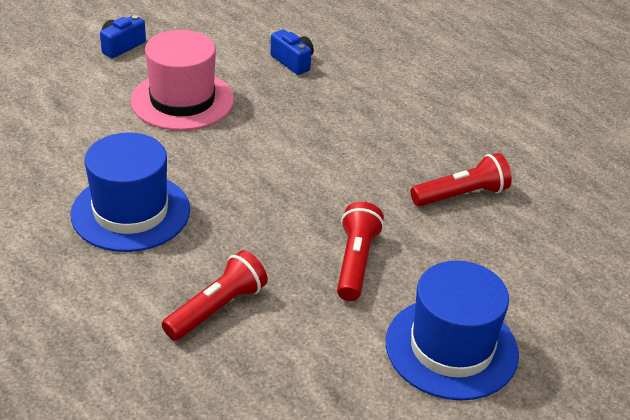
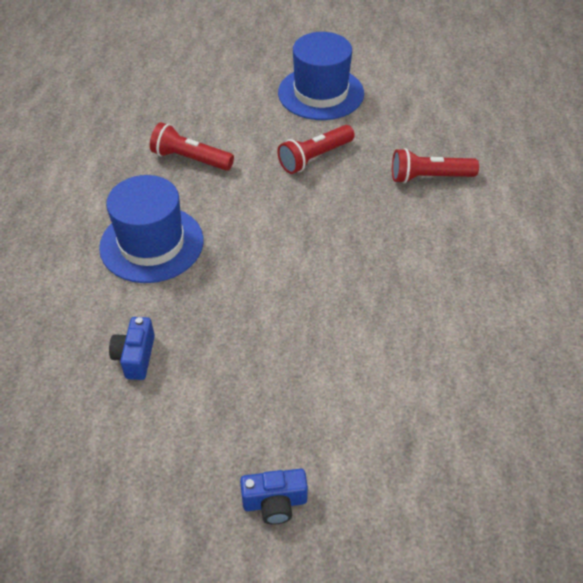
camera: 135 degrees left, 10 degrees up
blue hat [70,133,190,252] -> blue hat moved to [99,175,204,283]
pink hat [130,30,234,131] -> none

